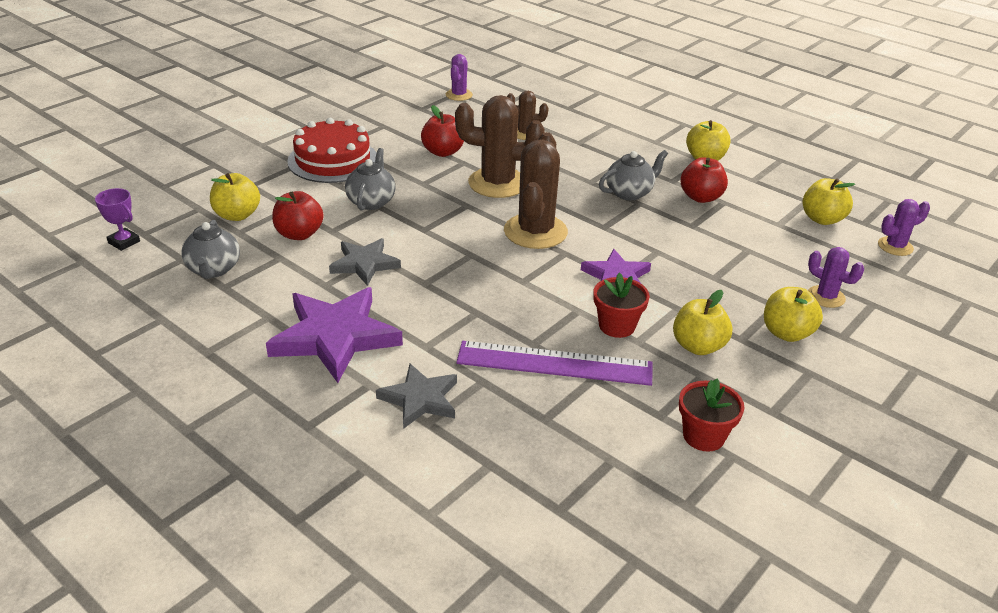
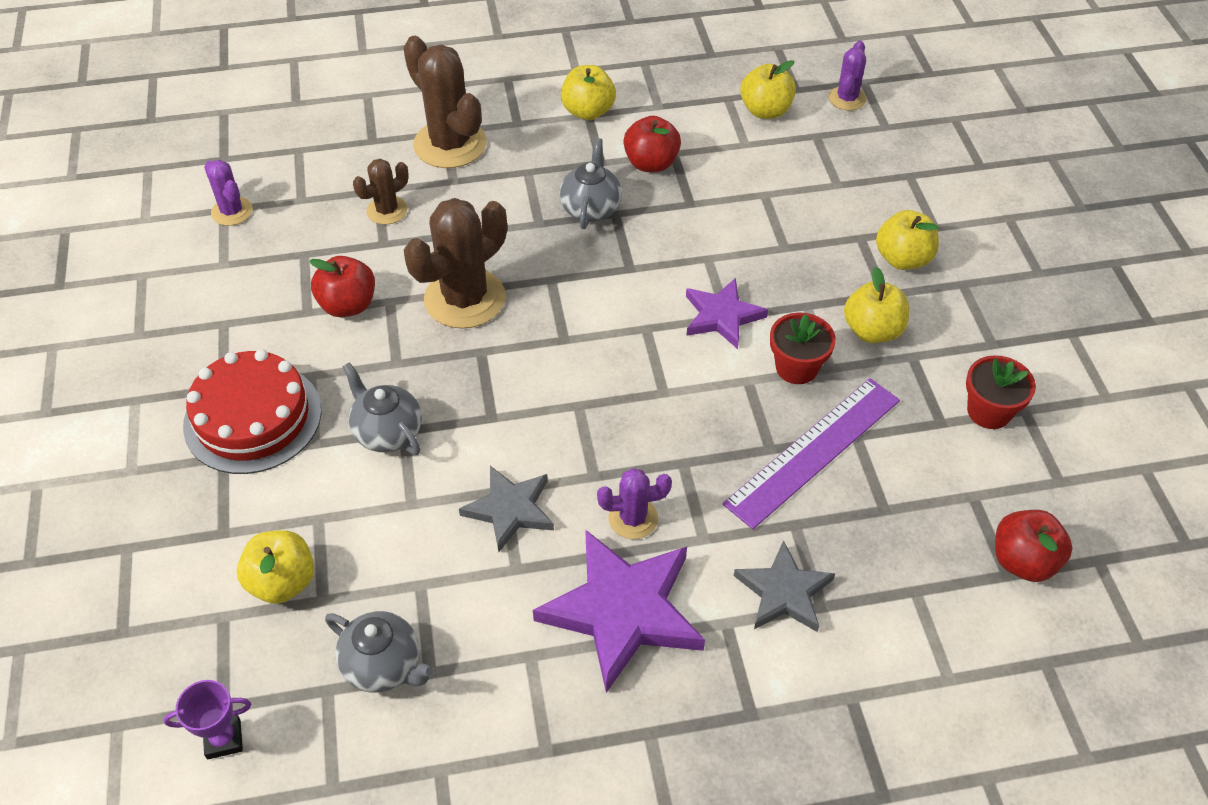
camera: 50 degrees left, 15 degrees up
red apple [272,191,324,240] -> red apple moved to [995,510,1073,582]
brown cactus [504,132,568,249] -> brown cactus moved to [403,36,487,168]
purple cactus [808,247,864,308] -> purple cactus moved to [597,468,672,539]

